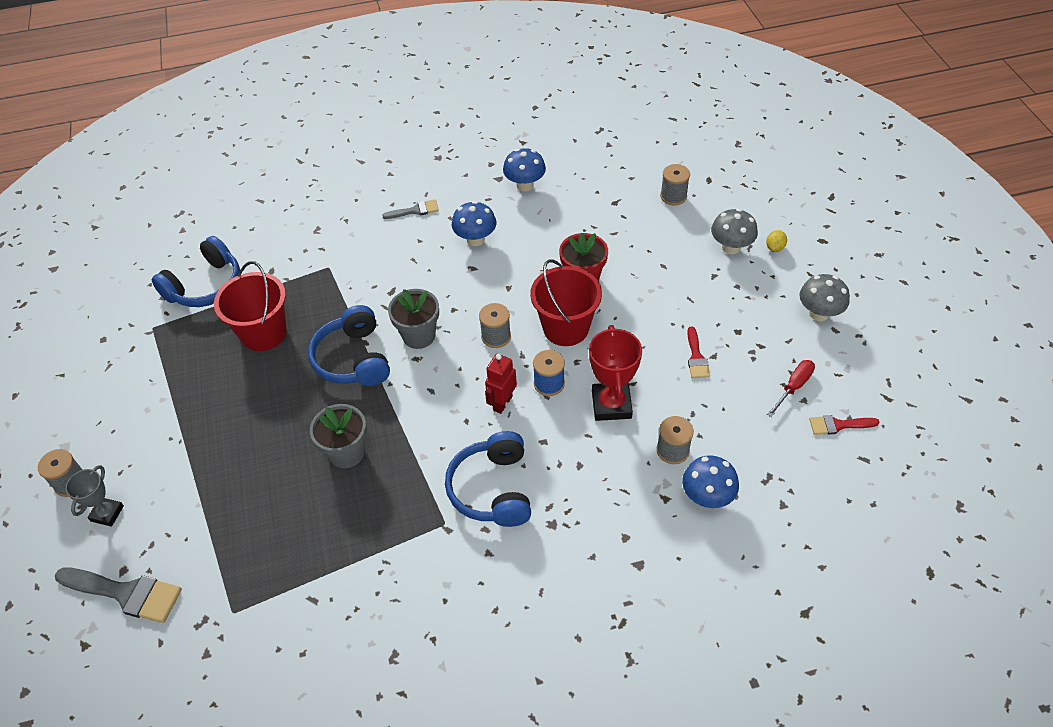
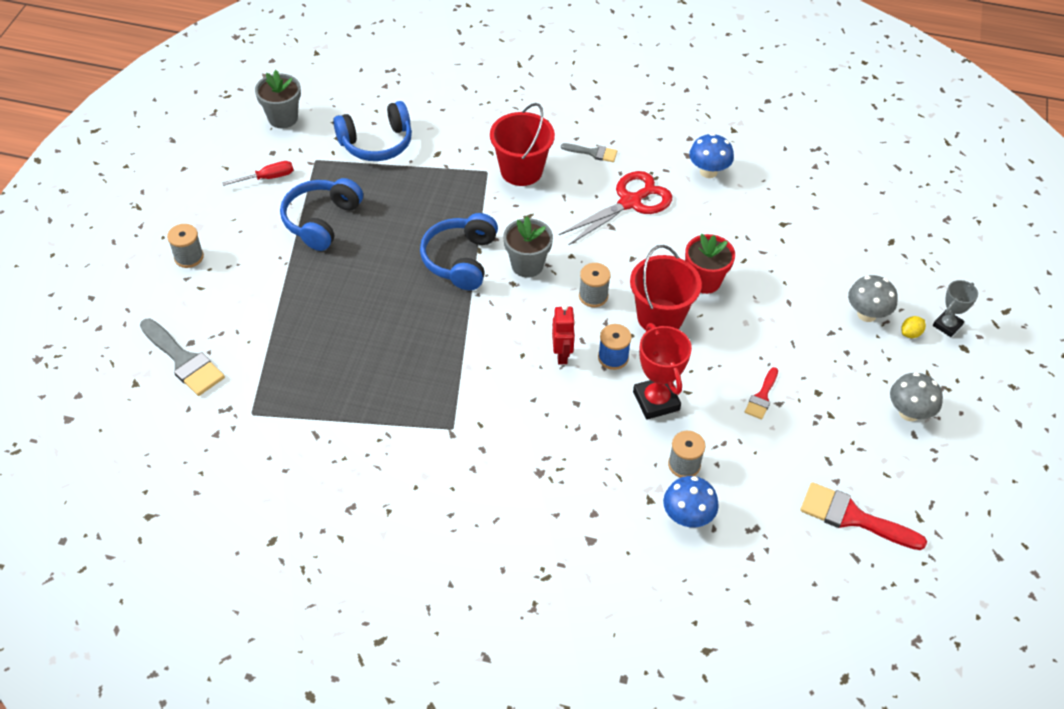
camera: 25 degrees right, 0 degrees up
grey trophy [65,465,124,527] -> grey trophy moved to [933,280,978,337]
red bucket [214,261,287,351] -> red bucket moved to [490,103,555,186]
grey flower pot [310,404,367,468] -> grey flower pot moved to [255,70,301,128]
blue headphones [445,431,531,527] -> blue headphones moved to [280,178,363,251]
blue mushroom [452,201,496,246] -> red scissors [559,171,672,246]
red robot [485,354,517,414] -> red robot turned 120 degrees clockwise [552,305,575,364]
red trophy [589,325,642,421] -> red trophy turned 45 degrees counterclockwise [633,323,692,420]
grey spool [660,164,690,206] -> none
red screwdriver [767,360,815,417] -> red screwdriver moved to [222,161,293,186]
red brush [809,415,880,435] -> red brush [800,482,927,550], size x1.77

